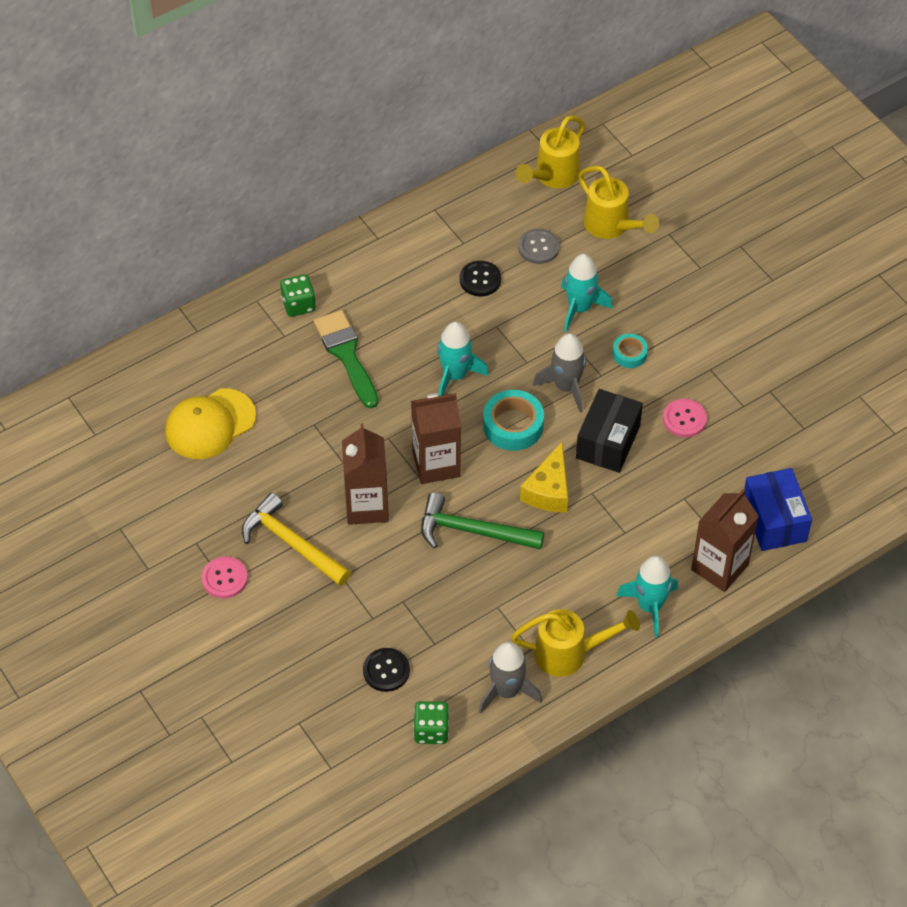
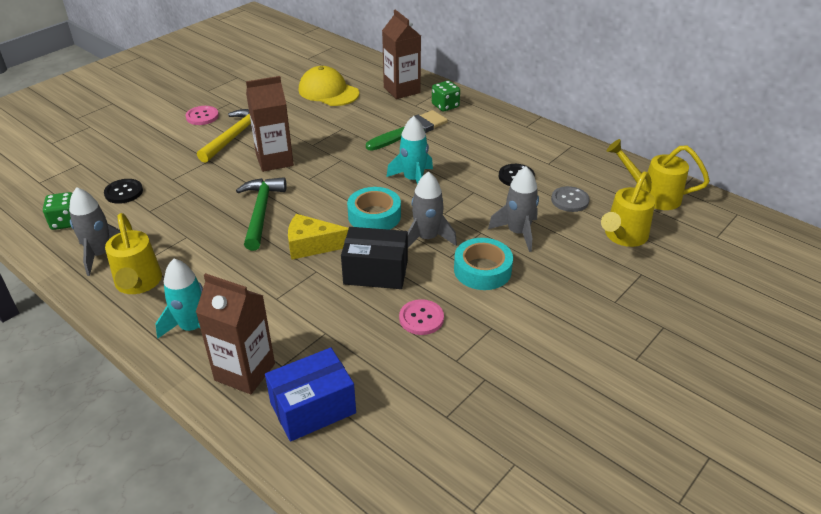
camera: 75 degrees right, 15 degrees down
brown carton [411,393,461,484] -> brown carton moved to [382,9,421,99]
turquoise rocket [561,254,613,332] -> grey rocket [488,166,539,252]
turquoise tape [612,334,648,368] -> turquoise tape [454,238,513,290], size x1.71

